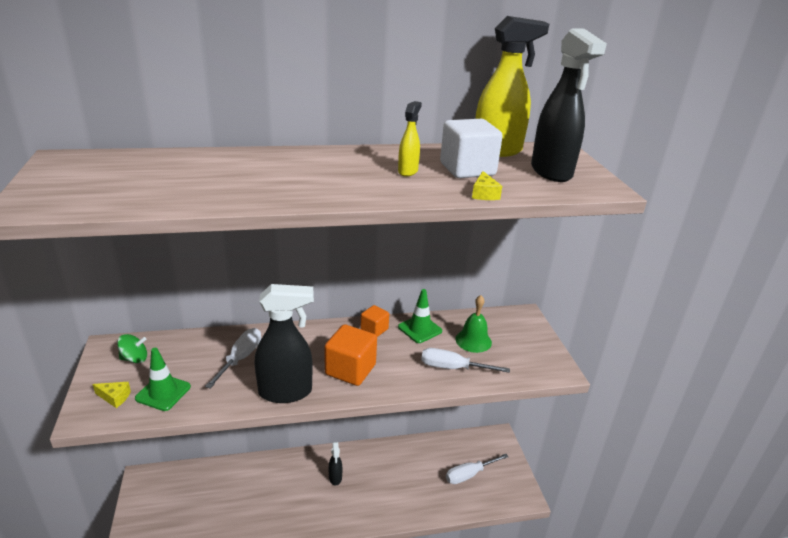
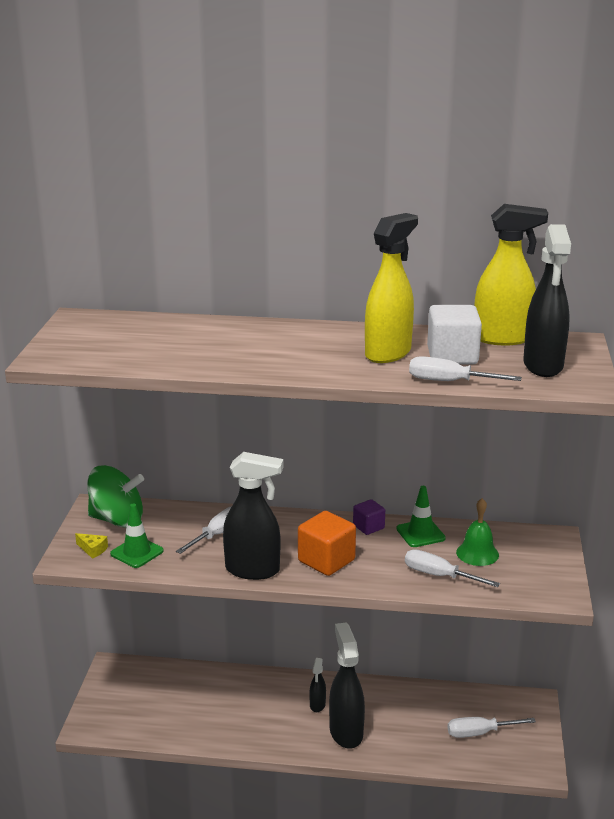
camera: 20 degrees right, 5 degrees down
green spinning top [117,334,147,363] -> green spinning top [87,465,144,528], size x2.04
orange cube [360,305,389,337] -> purple cube [353,499,385,535]
yellow spray bottle [398,101,422,176] -> yellow spray bottle [365,213,418,363], size x2.02
yellow cheese [472,171,502,200] -> white screwdriver [409,356,522,381]
none -> black spray bottle [329,622,365,749]

